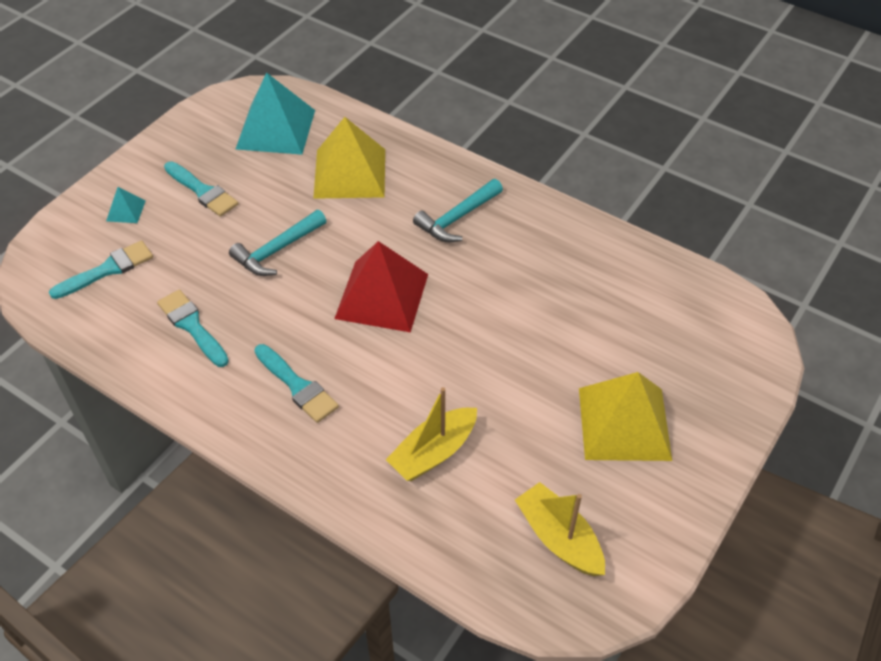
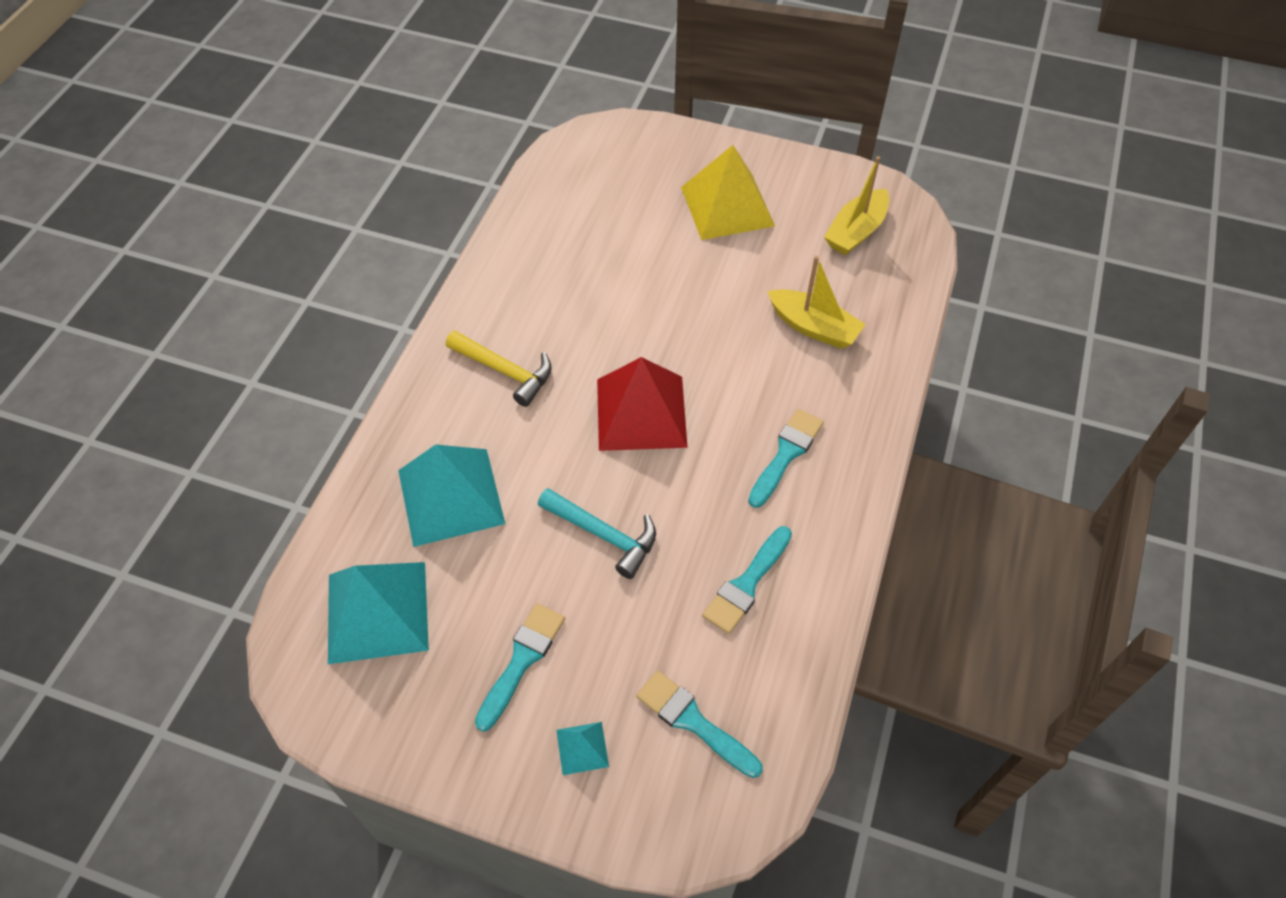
camera: 105 degrees left, 5 degrees up
yellow pyramid [313,117,385,199] -> turquoise pyramid [398,444,505,547]
turquoise hammer [413,179,503,242] -> yellow hammer [446,331,552,407]

